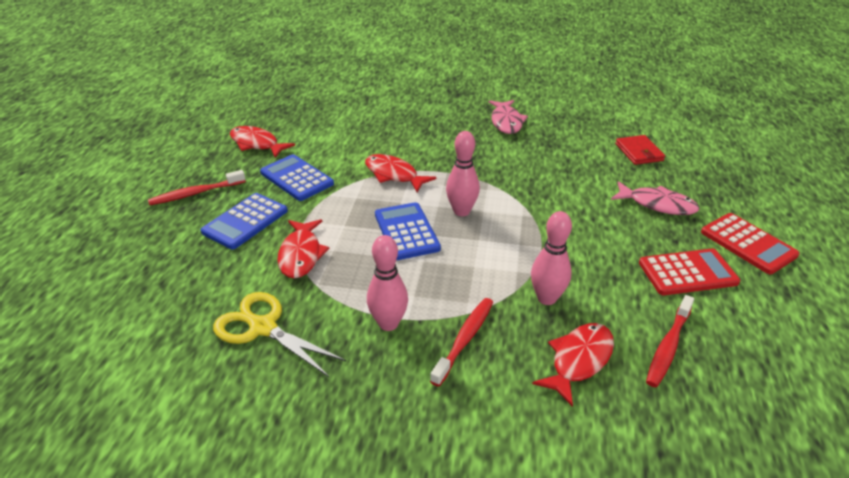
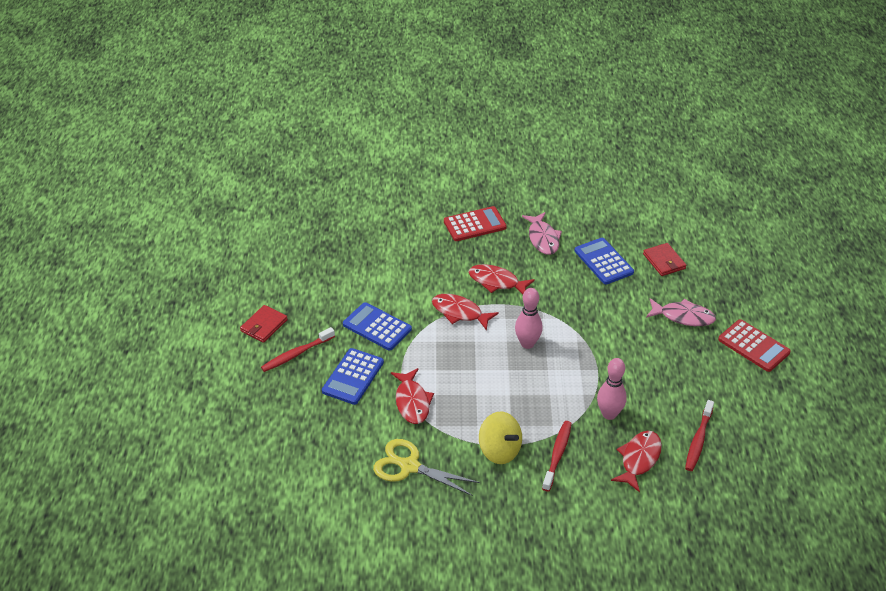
camera: 10 degrees left, 5 degrees up
red fish [230,126,295,158] -> red fish moved to [468,264,535,294]
pink bowling pin [367,235,408,331] -> yellow spinning top [479,412,522,464]
blue calculator [375,202,441,260] -> blue calculator moved to [575,238,634,285]
red calculator [639,248,740,295] -> red calculator moved to [444,206,507,241]
none -> red wallet [240,305,288,343]

